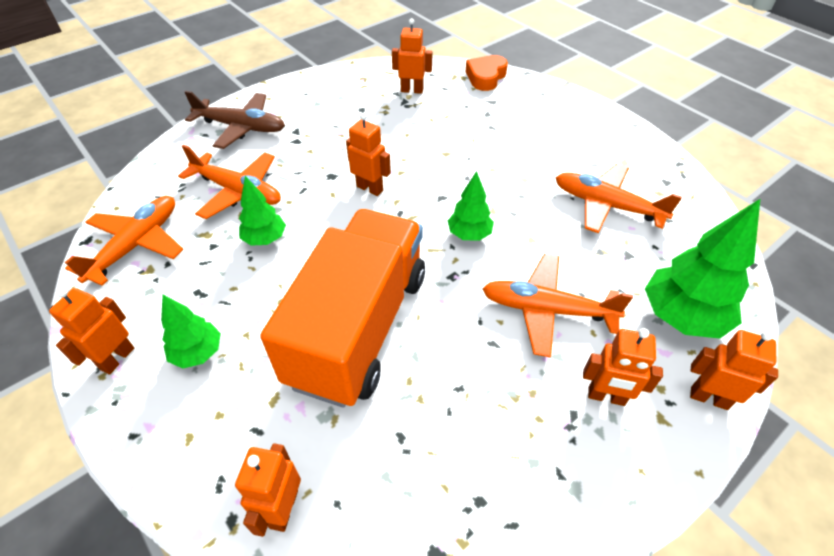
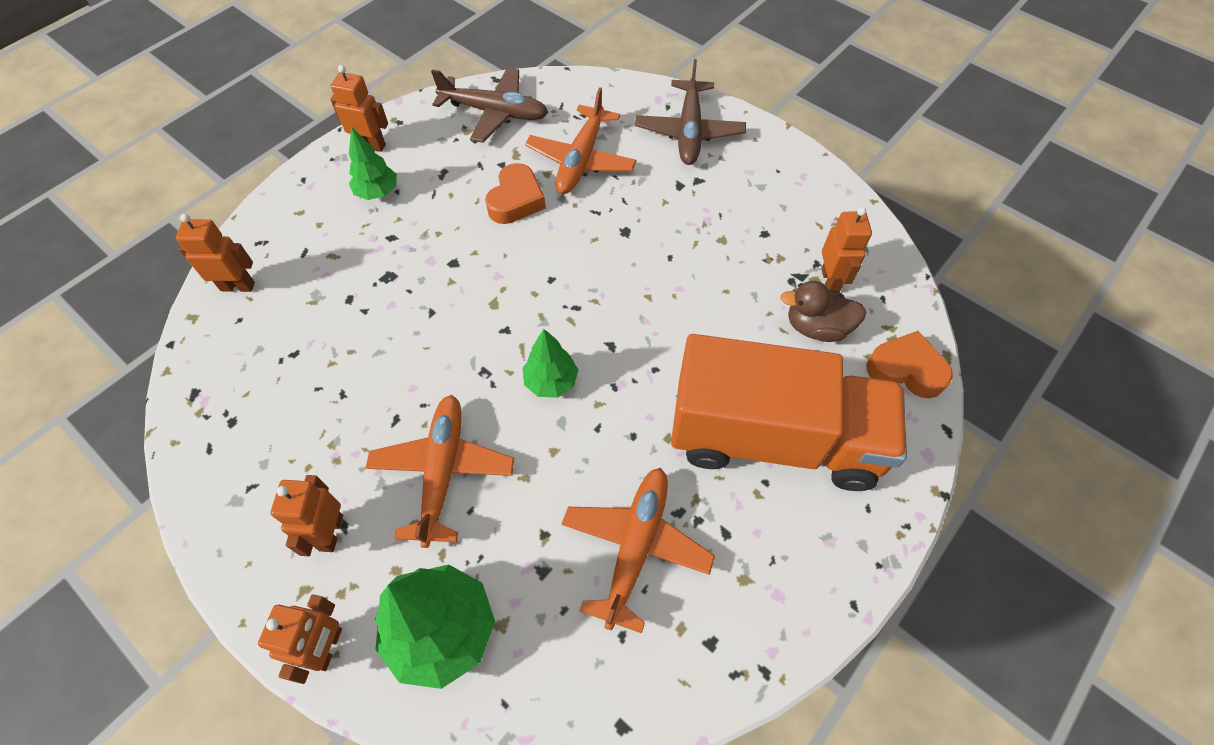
camera: 80 degrees right, 10 degrees up
orange plane [65,196,184,286] -> brown plane [431,68,549,143]
green tree [239,176,286,246] -> orange heart [485,163,546,224]
orange truck [260,209,425,408] -> orange truck moved to [671,334,907,491]
orange robot [346,113,391,196] -> none
none -> brown duck [780,281,866,342]

